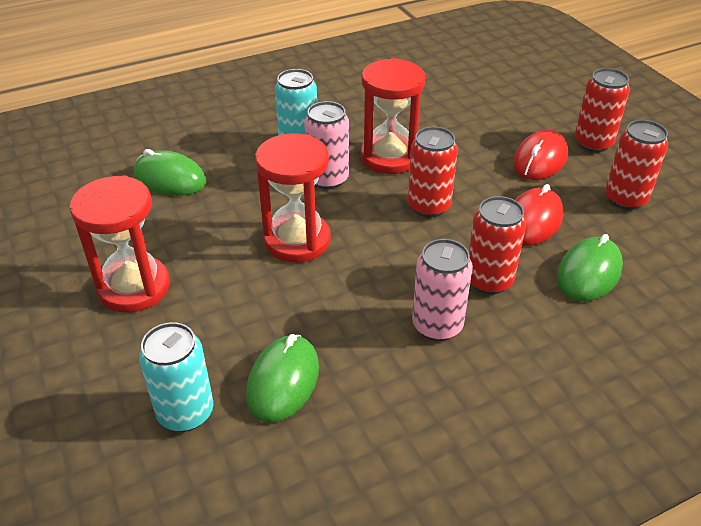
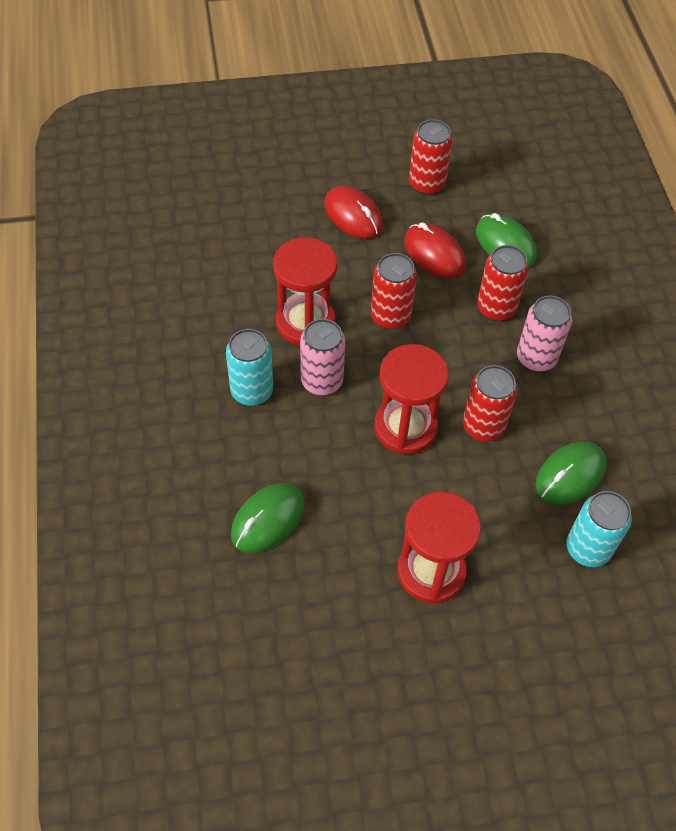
camera: 75 degrees left, 15 degrees up
green mouse [246,334,319,423] -> green mouse turned 75 degrees counterclockwise [536,442,606,505]
red can [575,68,630,152] -> red can moved to [463,365,517,442]

